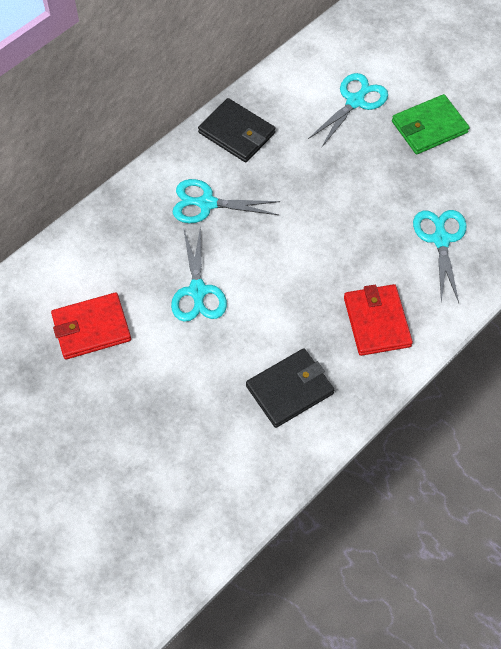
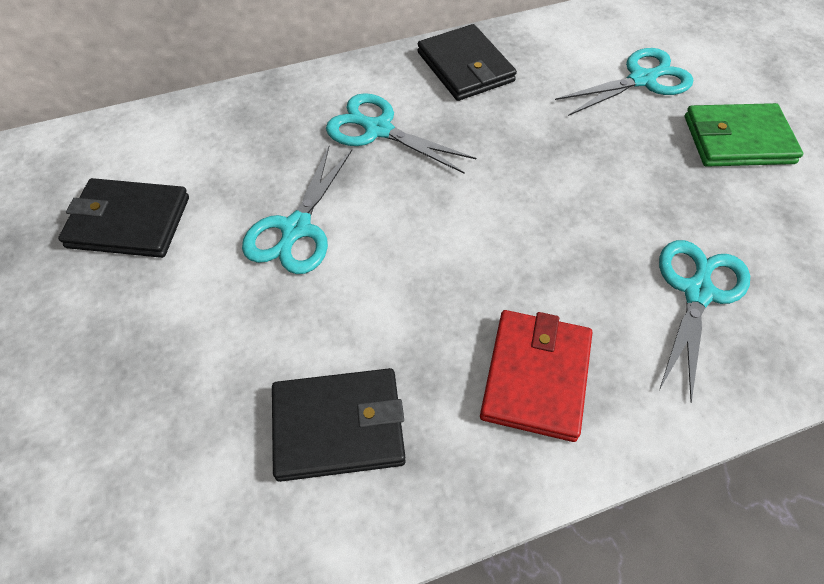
camera: 25 degrees right, 5 degrees down
red wallet [51,292,131,360] -> black wallet [58,178,189,258]

